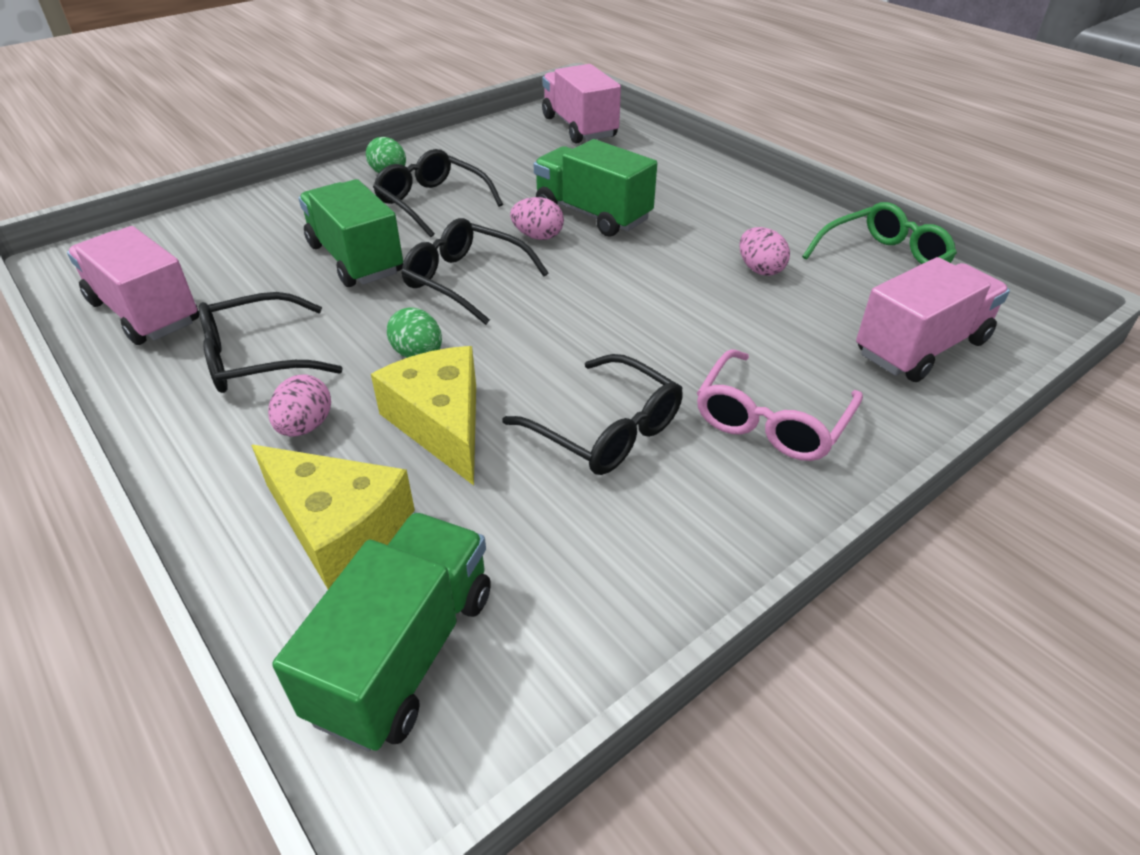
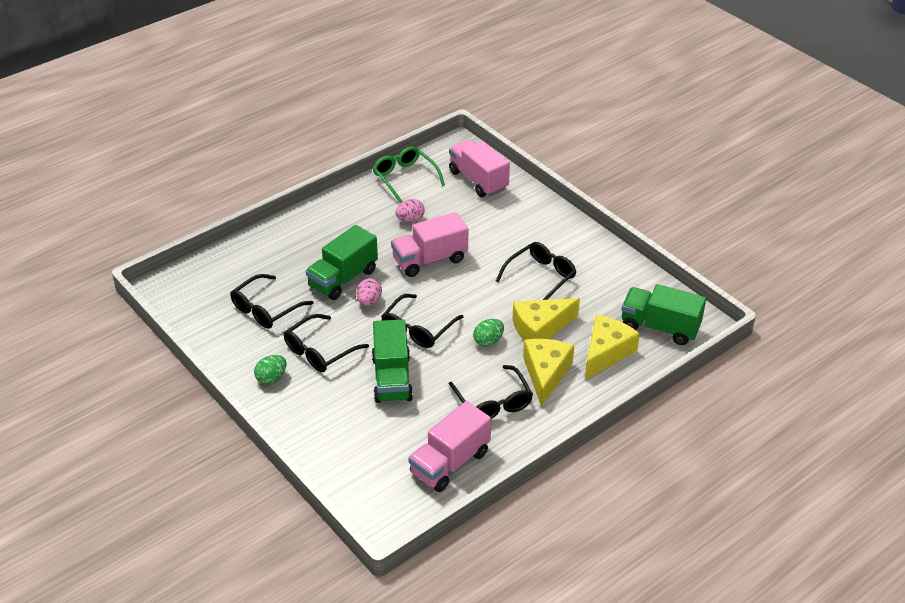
camera: 90 degrees left, 0 degrees up
pink egg [268,375,331,437] -> yellow cheese [523,339,574,407]
green truck [299,179,403,287] -> green truck turned 60 degrees counterclockwise [372,319,413,403]
pink truck [542,64,621,144] -> pink truck moved to [391,212,468,277]
pink glasses [697,349,863,461] -> none
none -> black glasses [230,274,313,329]

